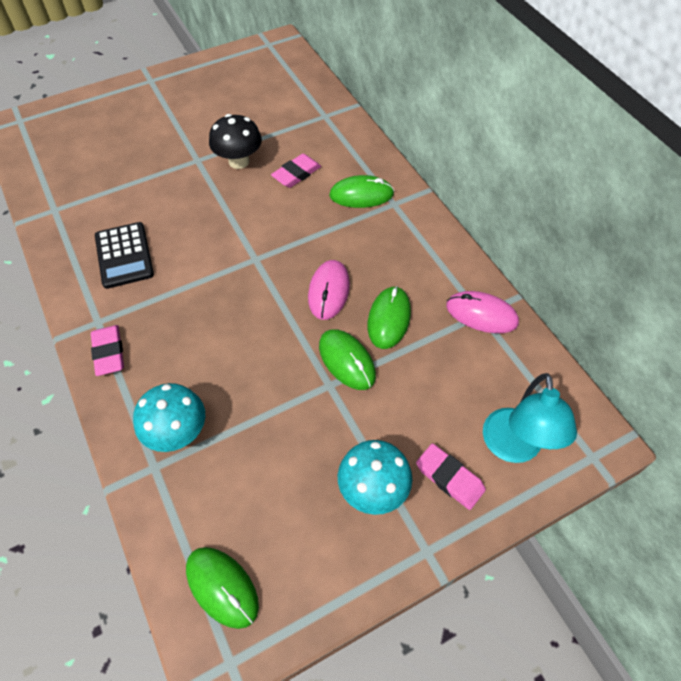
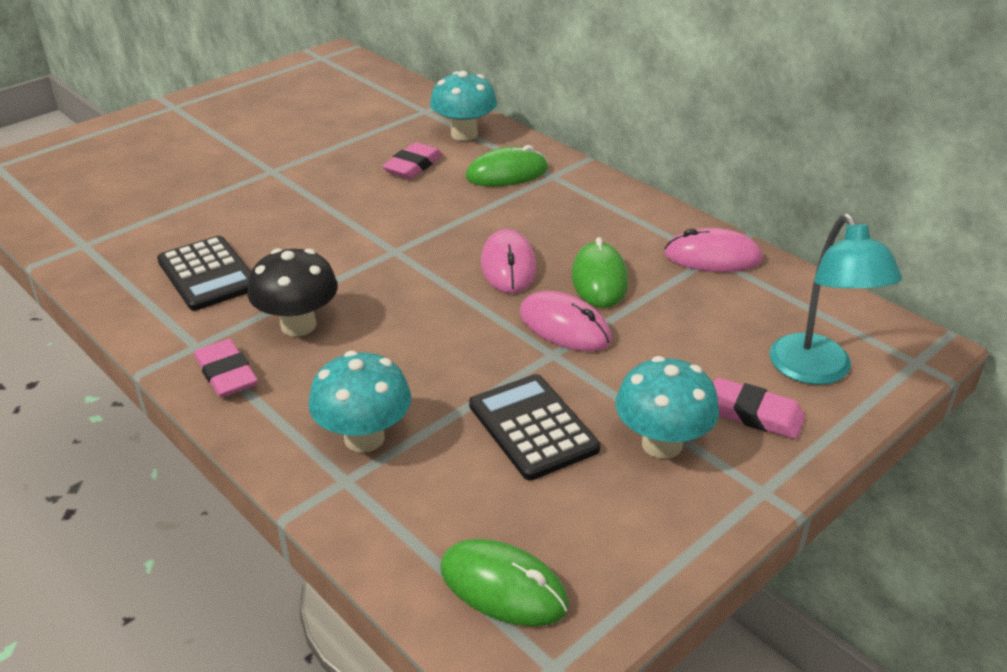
camera: 15 degrees left, 20 degrees down
black mushroom [209,114,262,169] -> black mushroom moved to [248,248,338,336]
green mouse [319,329,376,390] -> pink mouse [520,291,612,352]
none -> turquoise mushroom [430,71,497,141]
none -> black calculator [469,374,600,480]

